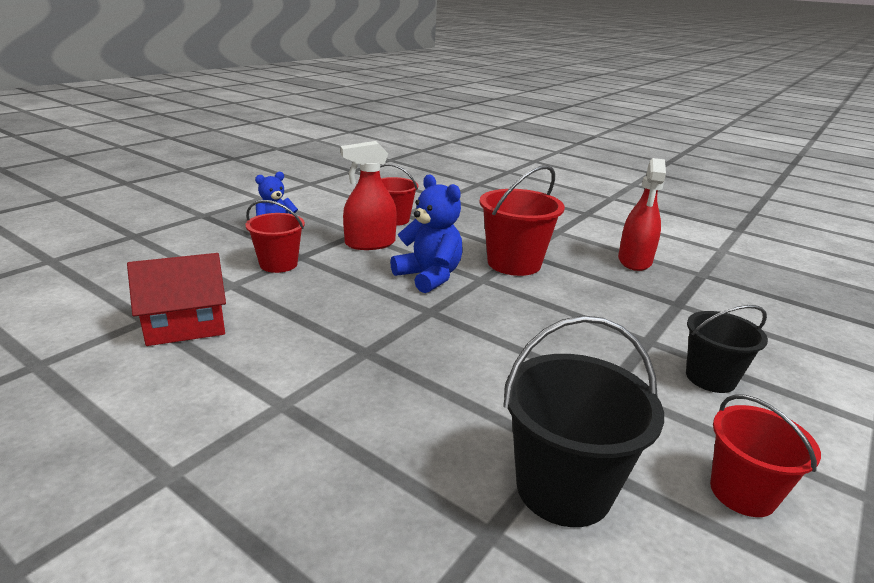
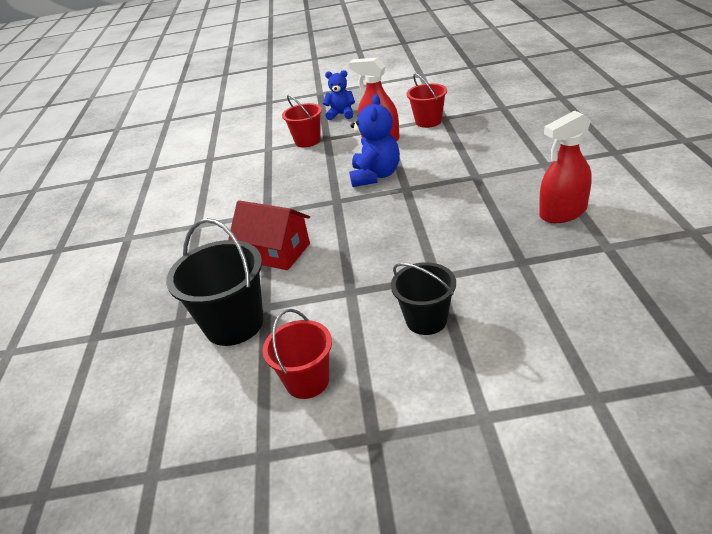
camera: 55 degrees right, 10 degrees up
red house [127,253,226,346] -> red house moved to [228,200,310,270]
red bucket [479,165,565,276] -> none

